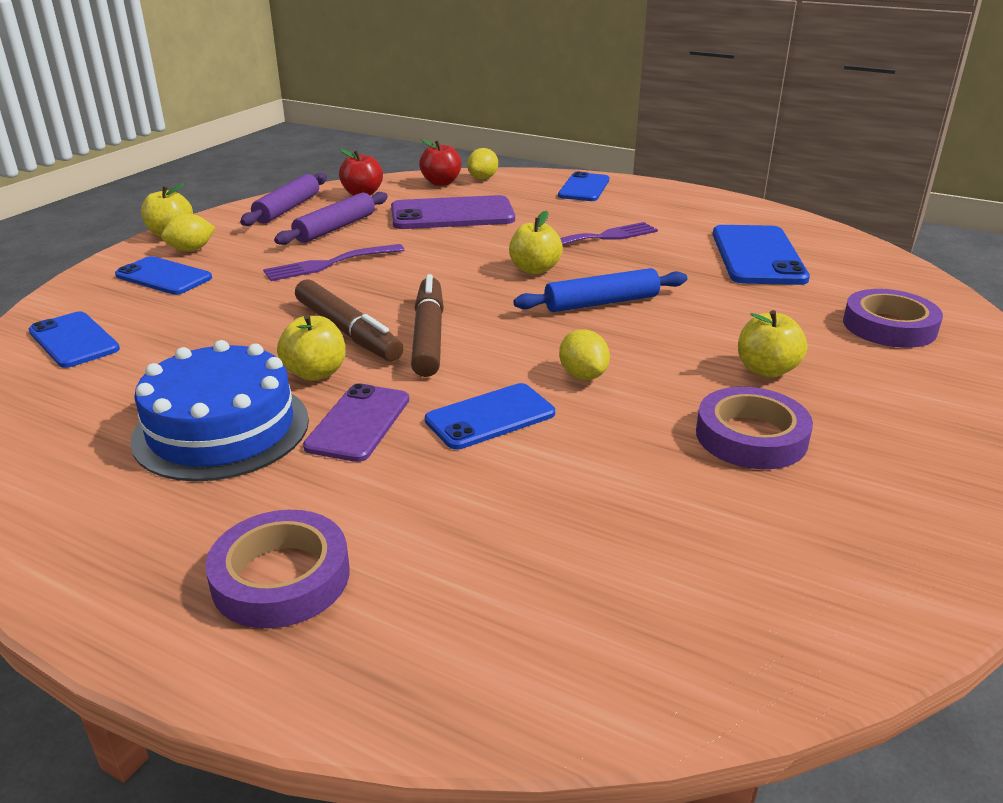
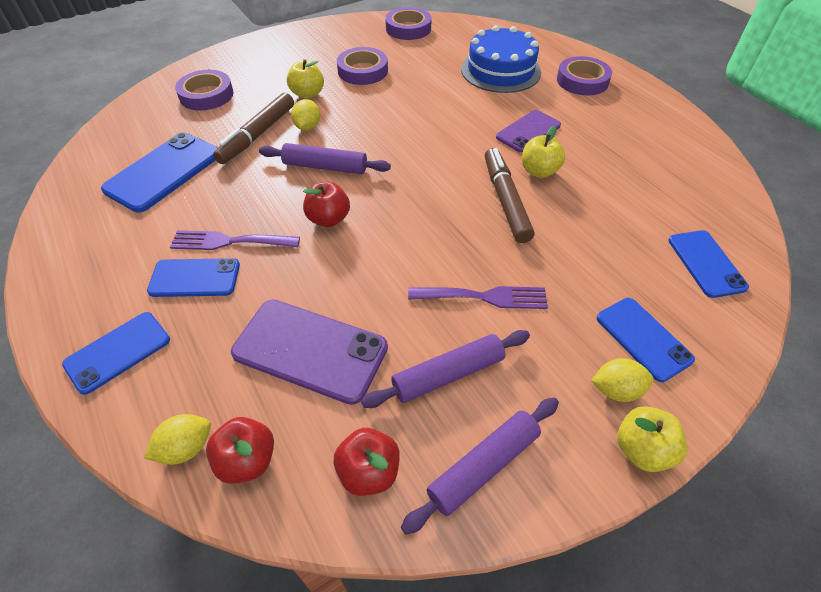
camera: 150 degrees left, 20 degrees up
blue cake [130,340,309,482] -> blue cake moved to [461,25,541,93]
brown marker [411,274,444,377] -> brown marker moved to [213,93,294,164]
blue phone [425,383,555,450] -> blue phone moved to [147,258,240,297]
yellow apple [509,211,563,274] -> red apple [303,182,350,227]
blue rolling pin [513,268,687,312] -> purple rolling pin [259,143,391,174]
yellow lemon [559,329,610,380] -> yellow lemon moved to [291,99,320,131]
none -> purple tape [385,7,432,40]

